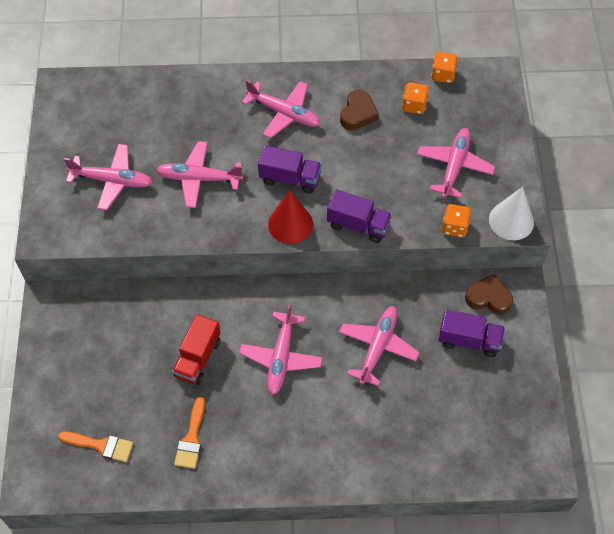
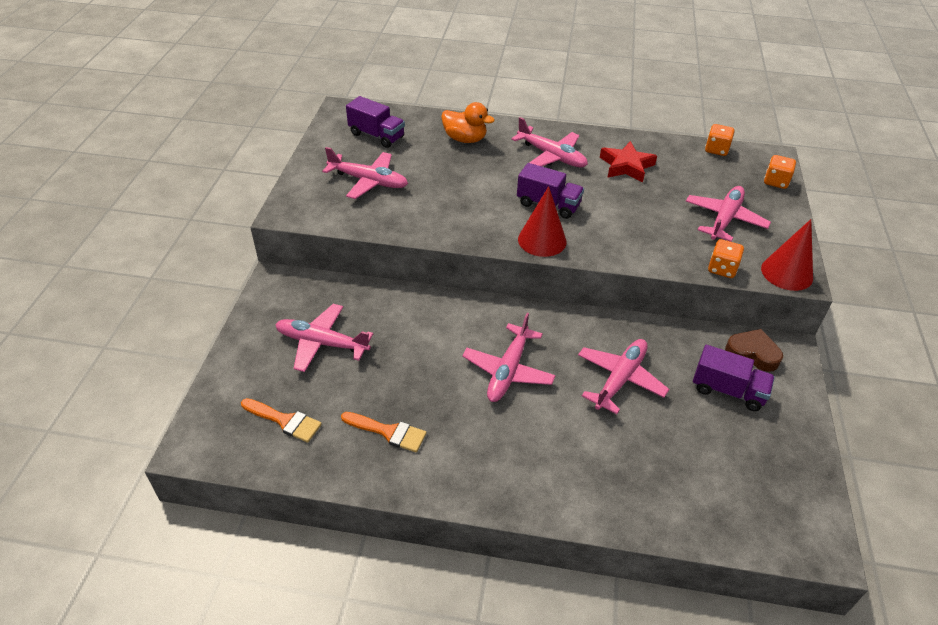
camera: 10 degrees right, 15 degrees down
pink plane [156,141,243,208] -> pink plane moved to [275,304,373,372]
red truck [172,314,220,385] -> none
orange brush [174,396,205,469] -> orange brush turned 90 degrees counterclockwise [341,412,427,452]
purple truck [327,190,392,243] -> purple truck moved to [346,96,405,148]
brown heart [340,90,379,130] -> red star [600,141,657,183]
orange dice [402,82,429,114] -> orange dice moved to [764,155,796,189]
white cone [489,187,534,240] -> red cone [761,219,813,291]
none -> orange duck [441,102,495,143]

